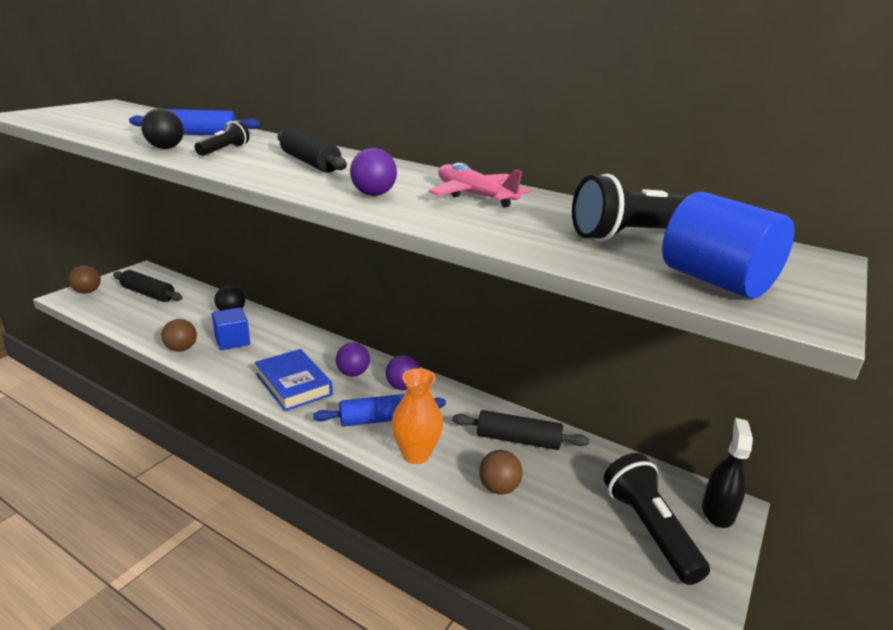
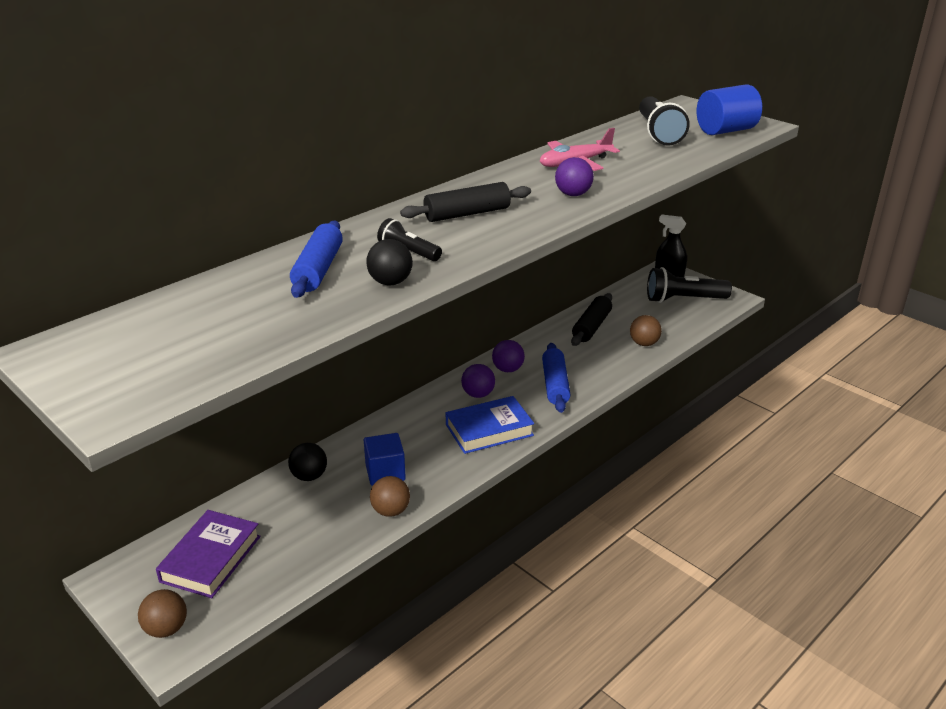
camera: 75 degrees left, 5 degrees up
black rolling pin [113,270,182,302] -> purple book [156,510,261,598]
orange vase [391,368,443,464] -> none

